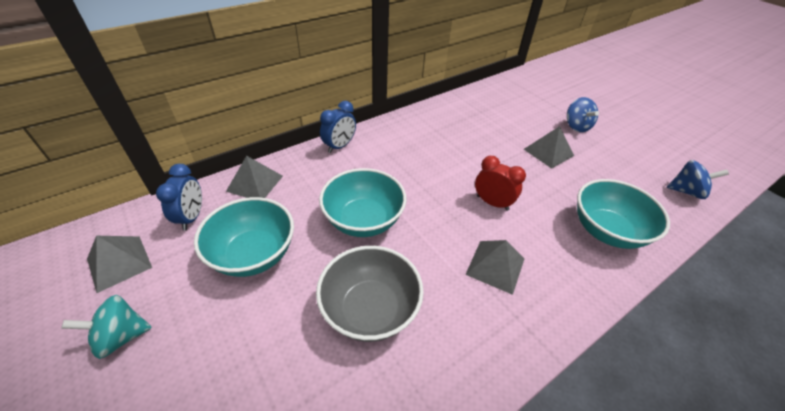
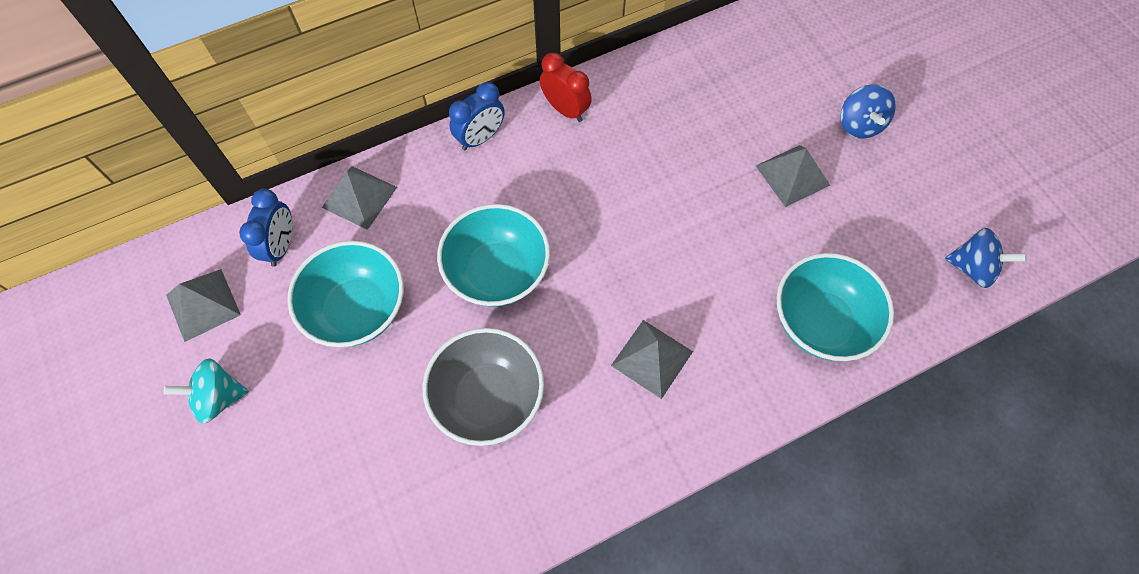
camera: 10 degrees right, 20 degrees up
red clock [475,156,526,211] -> red clock moved to [540,53,592,122]

